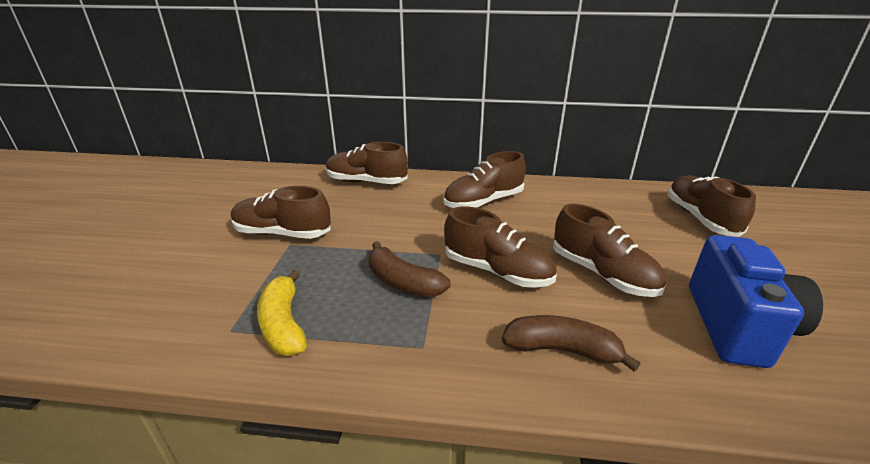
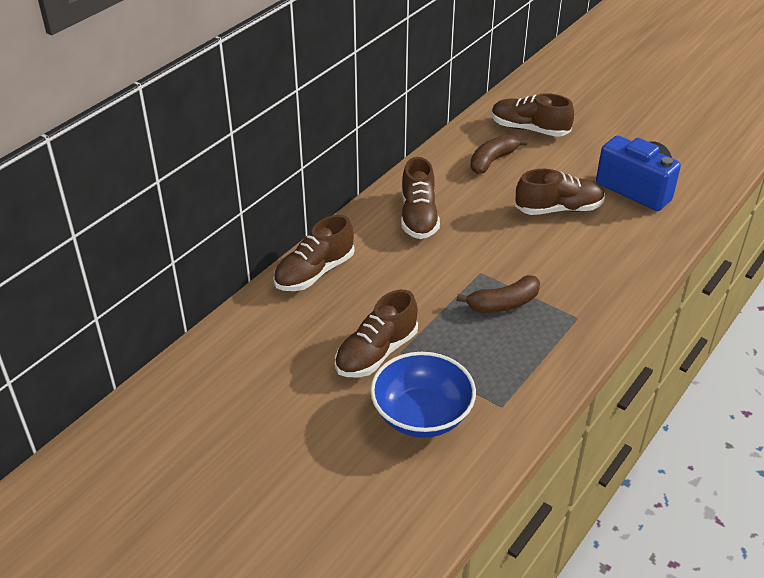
camera: 60 degrees left, 10 degrees up
yellow banana [257,270,307,356] -> none
brown shoe [444,206,557,288] -> none
brown banana [502,315,640,372] -> brown banana moved to [470,135,528,174]
none -> blue bowl [370,352,476,438]

